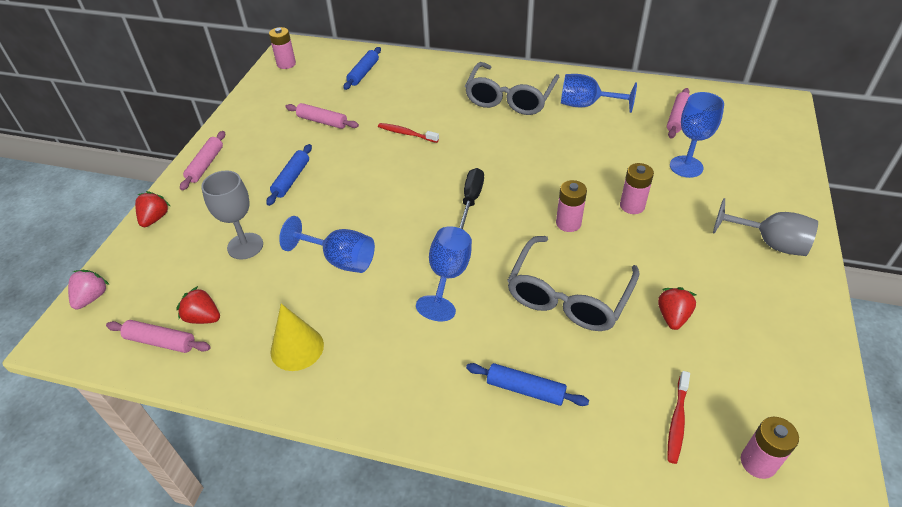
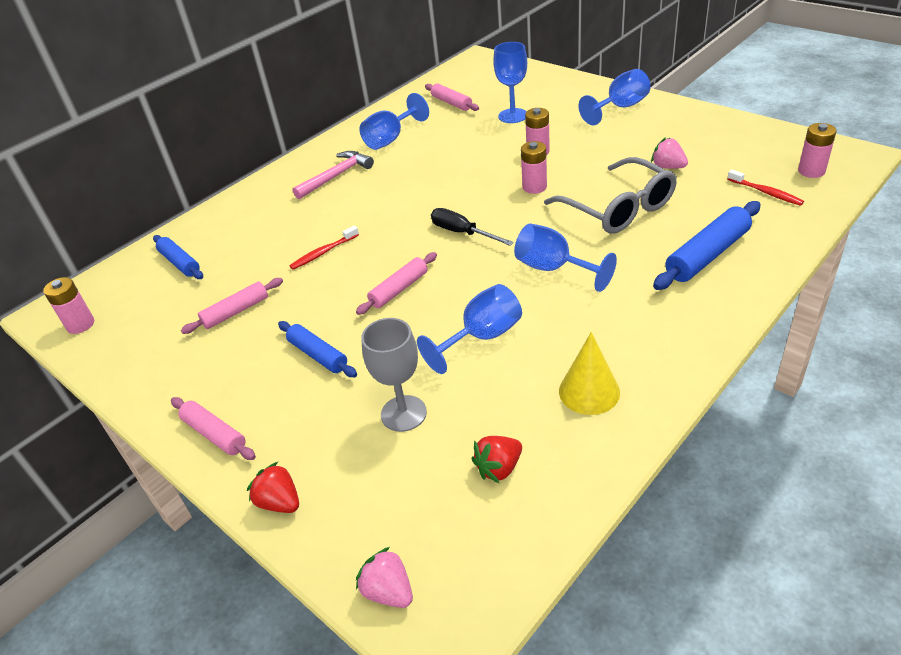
camera: 60 degrees left, 5 degrees down
pink rolling pin [106,320,211,353] -> pink rolling pin moved to [356,252,437,315]
grey glasses [465,62,559,115] -> pink hammer [292,151,374,199]
blue rolling pin [466,363,589,406] -> blue rolling pin [653,201,761,290], size x1.55
red strawberry [658,287,696,330] -> pink strawberry [651,137,688,169]
grey goblet [713,198,818,256] -> blue goblet [579,69,651,126]

